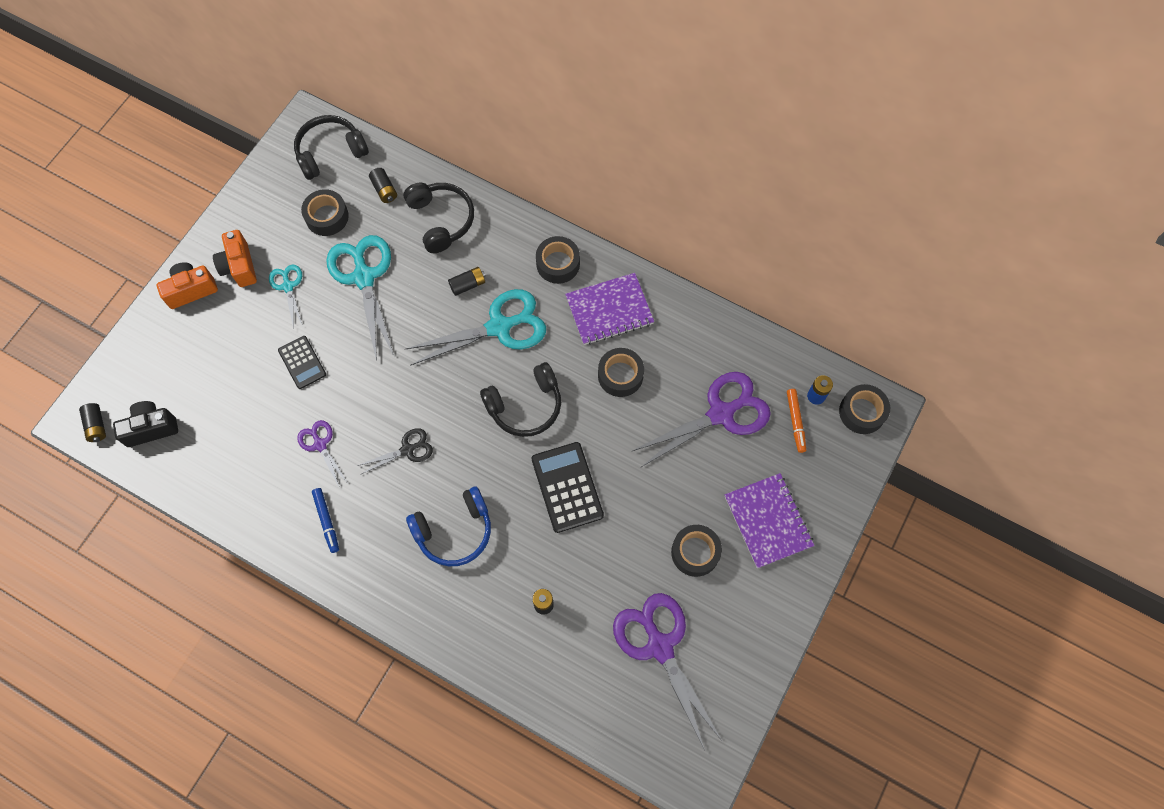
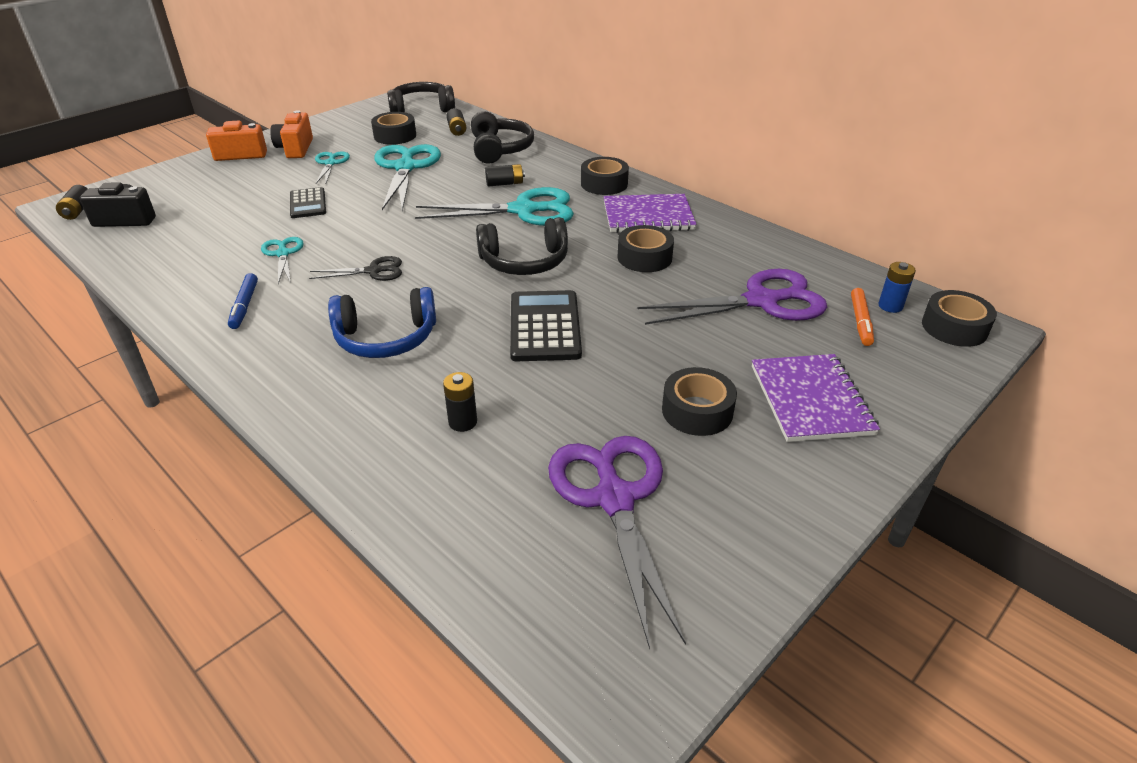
camera: 15 degrees right, 30 degrees down
purple scissors [297,420,348,487] -> turquoise scissors [261,237,304,284]

